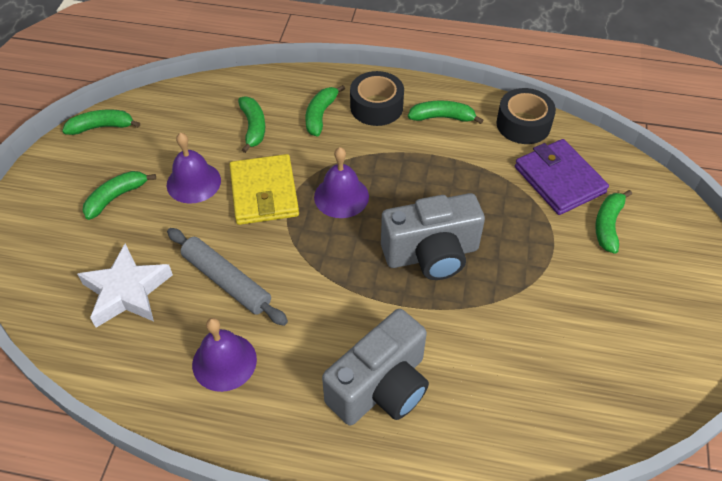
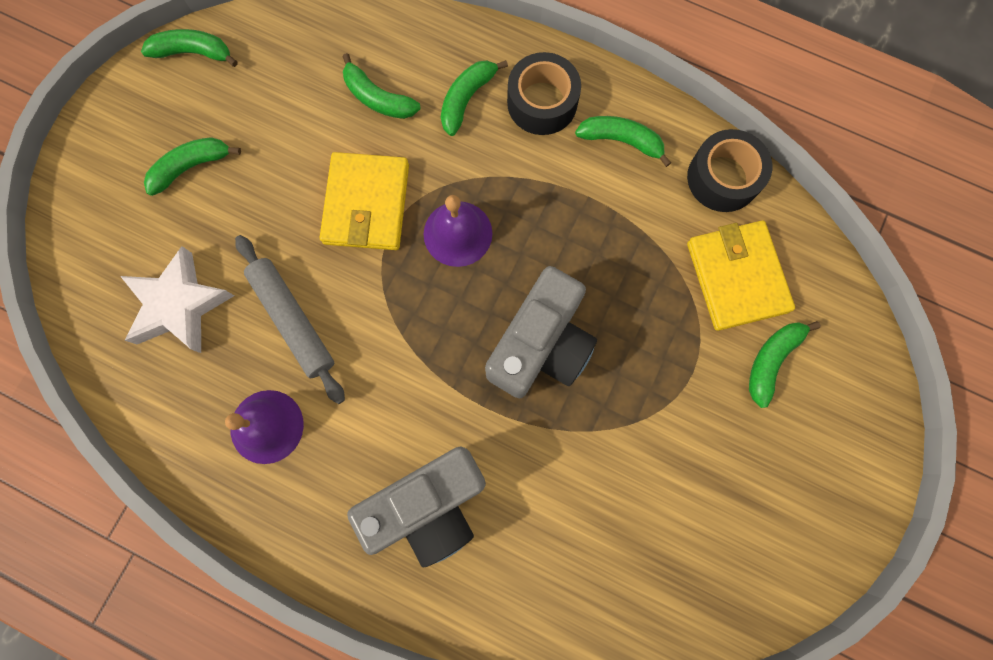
camera: 15 degrees right, 25 degrees up
purple bell [166,133,221,204] -> none
green banana [238,96,265,153] -> green banana turned 120 degrees clockwise [342,53,421,119]
grey camera [381,193,485,280] -> grey camera turned 60 degrees counterclockwise [485,266,597,398]
purple wallet [515,139,609,215] -> yellow wallet [687,221,795,331]

